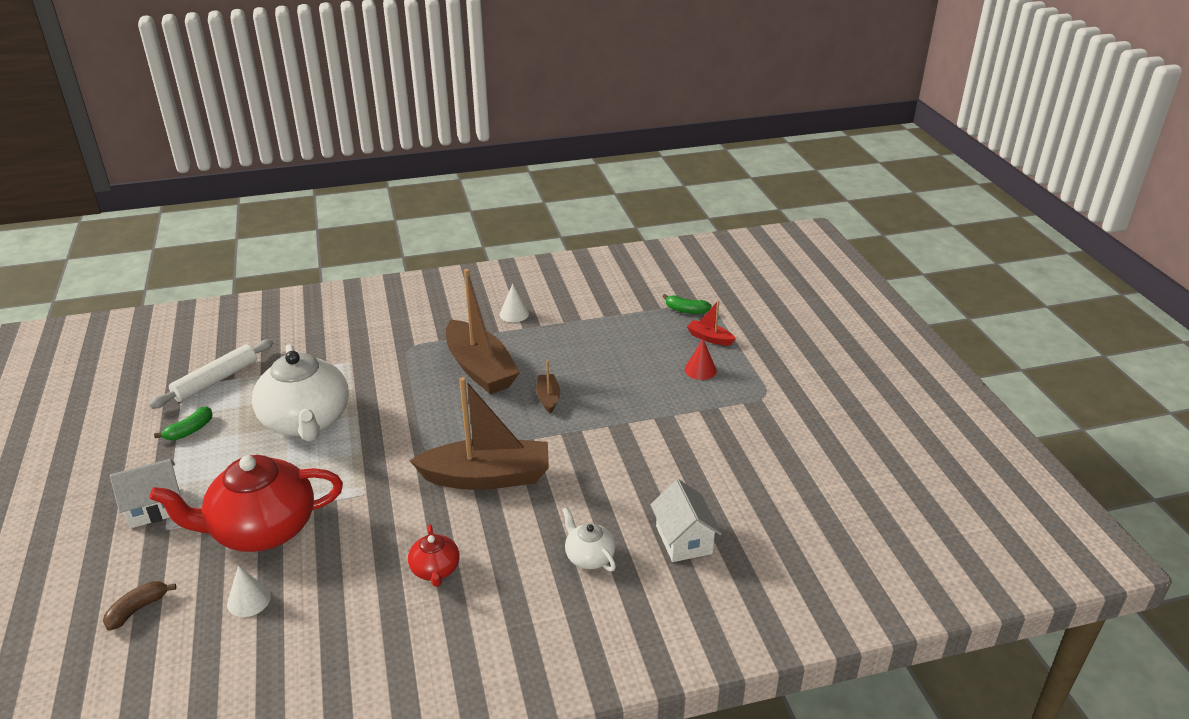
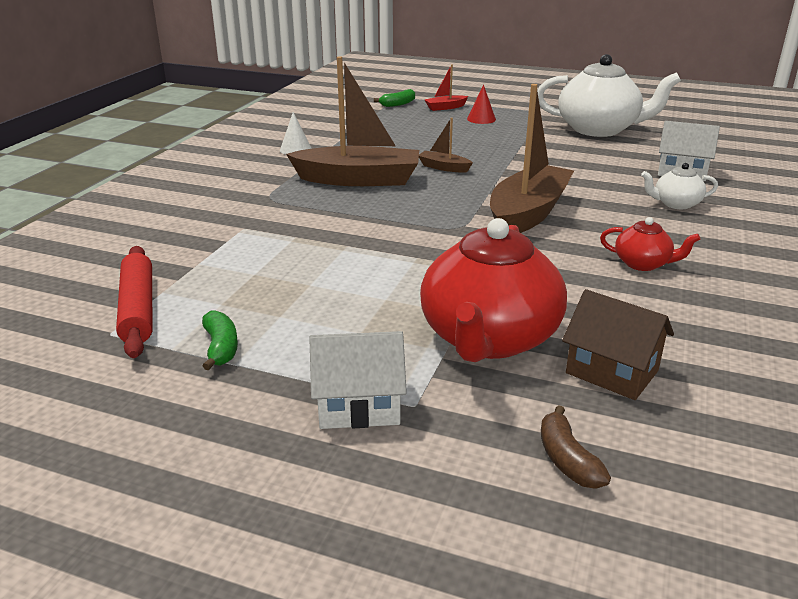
camera: 55 degrees left, 5 degrees down
white house [110,459,180,528] -> white house turned 75 degrees clockwise [309,331,407,429]
white rolling pin [149,339,273,409] -> red rolling pin [116,246,153,358]
white cone [227,565,271,617] -> brown house [562,289,674,400]
white teapot [252,344,349,442] -> white teapot moved to [537,54,681,137]

